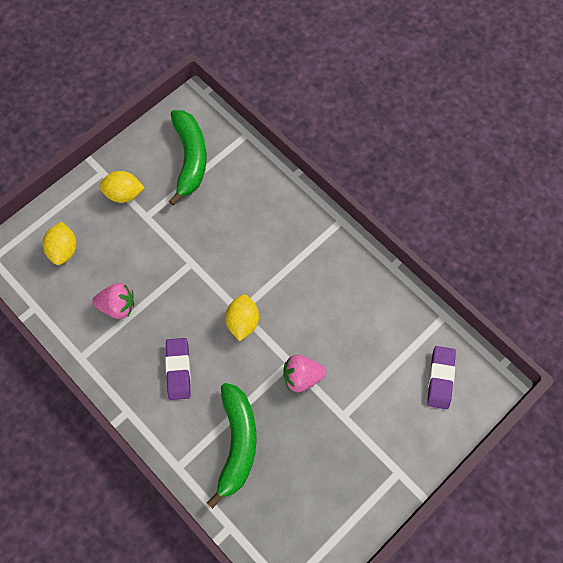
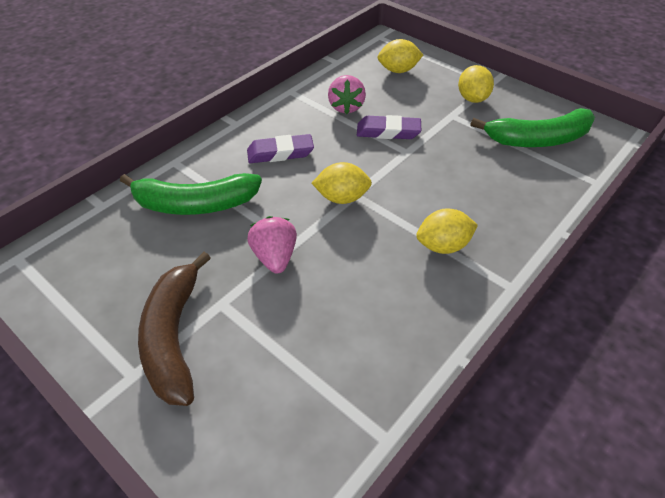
camera: 85 degrees right, 20 degrees down
purple eraser [427,346,456,409] -> purple eraser moved to [357,115,421,139]
none -> brown banana [138,252,211,406]
none -> yellow lemon [416,208,478,254]

